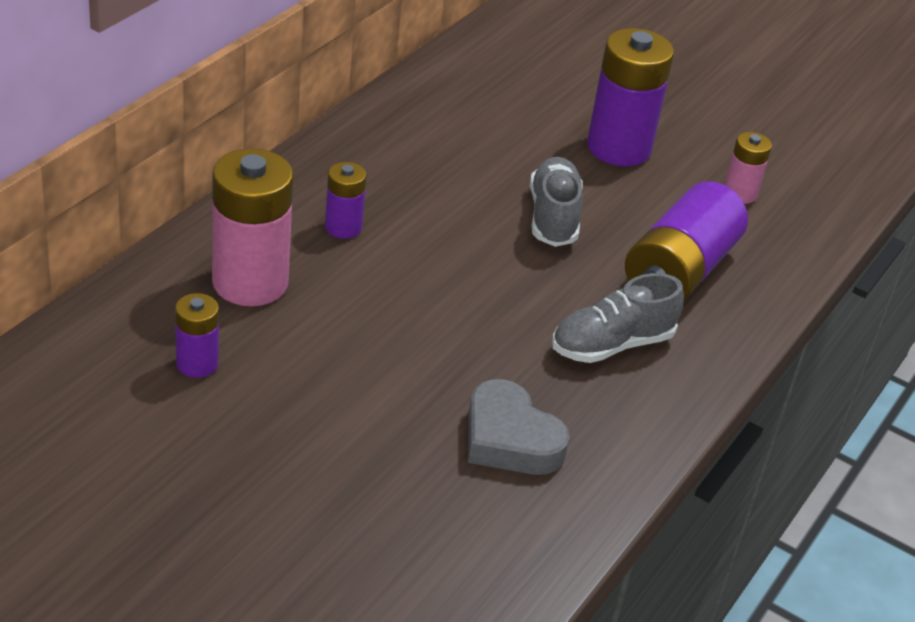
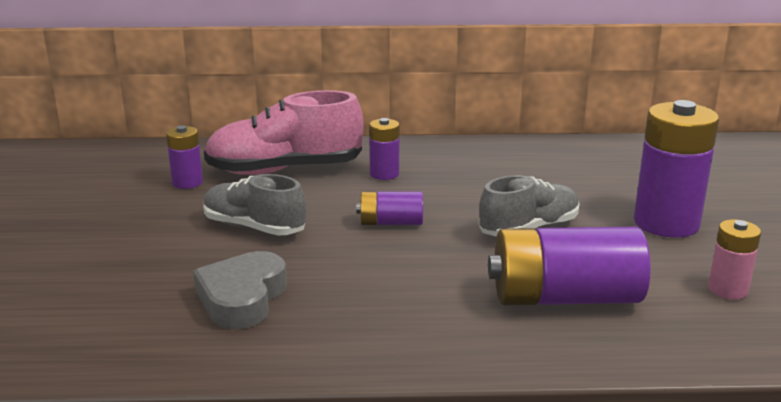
camera: 60 degrees right, 15 degrees down
pink battery [212,148,294,306] -> pink shoe [204,90,364,175]
grey shoe [552,273,684,363] -> grey shoe moved to [204,174,306,236]
none -> purple battery [356,191,423,225]

